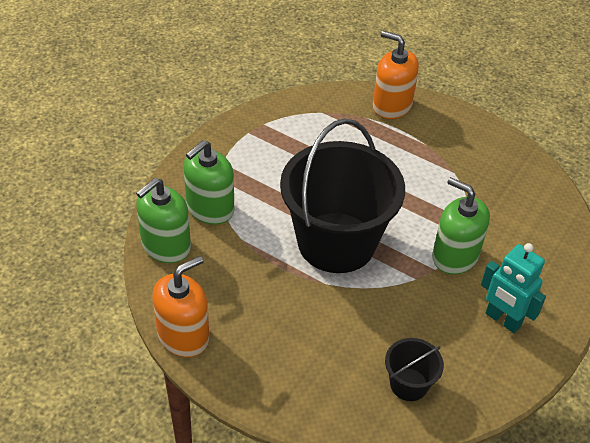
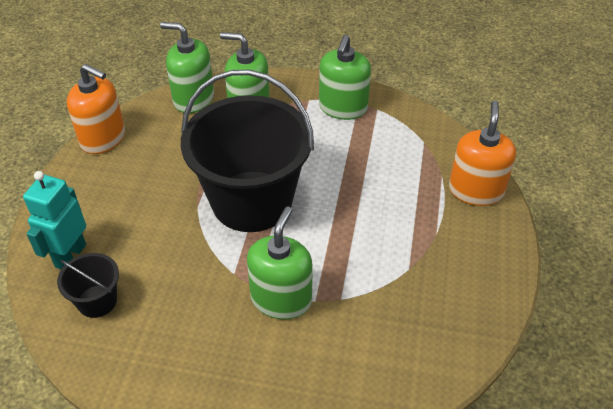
camera: 70 degrees right, 0 degrees up
turquoise robot [481,243,546,333] -> turquoise robot moved to [23,171,86,269]
none -> green soap dispenser [319,35,371,120]

